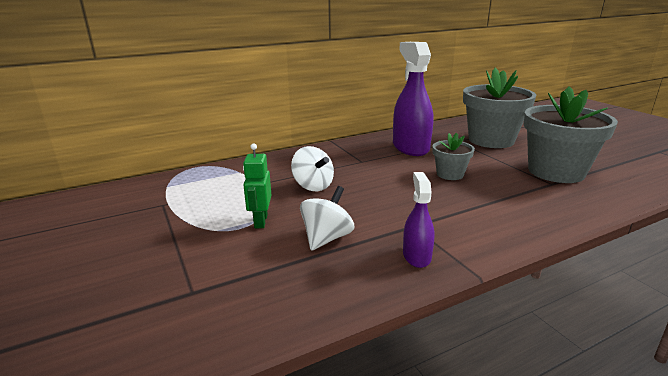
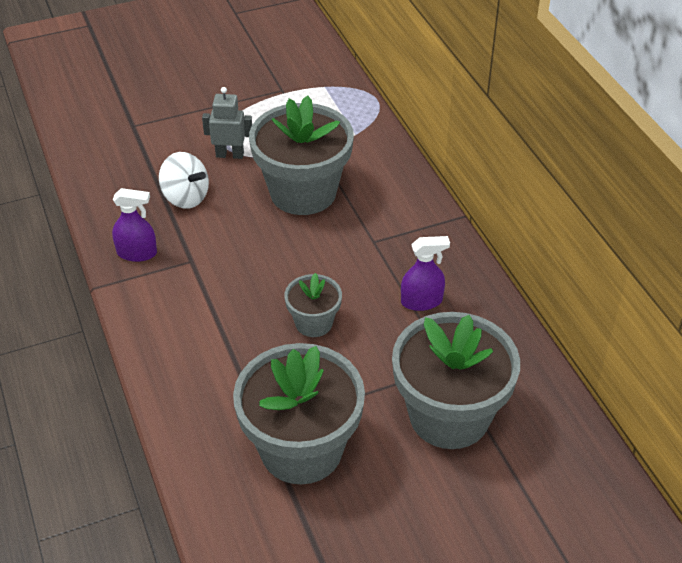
camera: 95 degrees right, 20 degrees up
green robot [243,143,272,228] -> grey robot [202,87,252,159]
white spinning top [291,146,334,191] -> grey flower pot [249,95,354,215]
purple spray bottle [393,42,433,156] -> purple spray bottle [401,236,450,311], size x0.52

